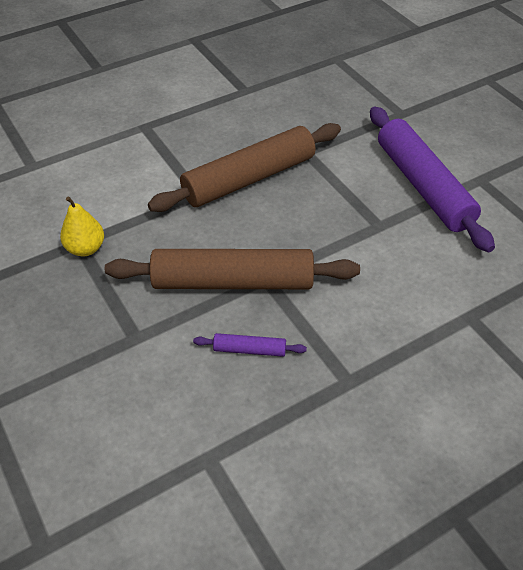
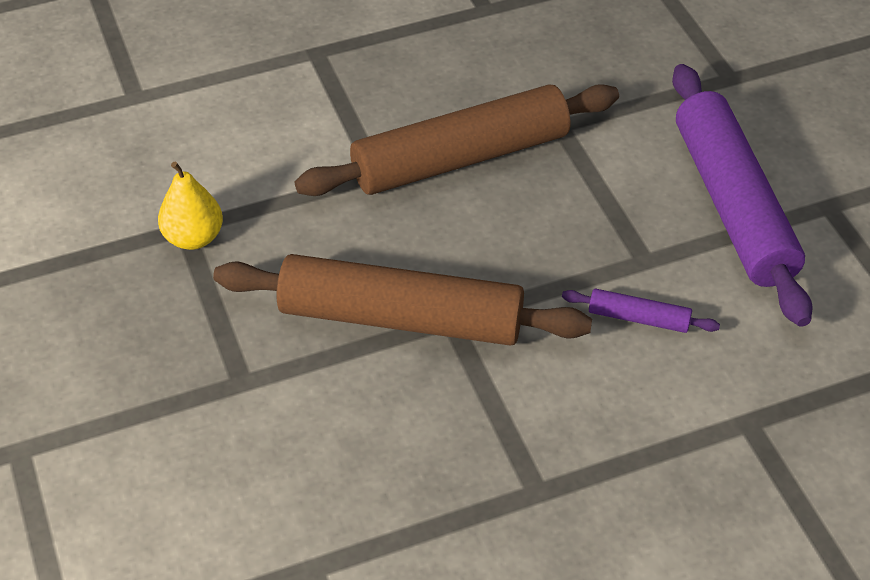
camera: 10 degrees right, 0 degrees up
purple rolling pin [193,333,307,357] -> purple rolling pin moved to [562,289,720,333]

